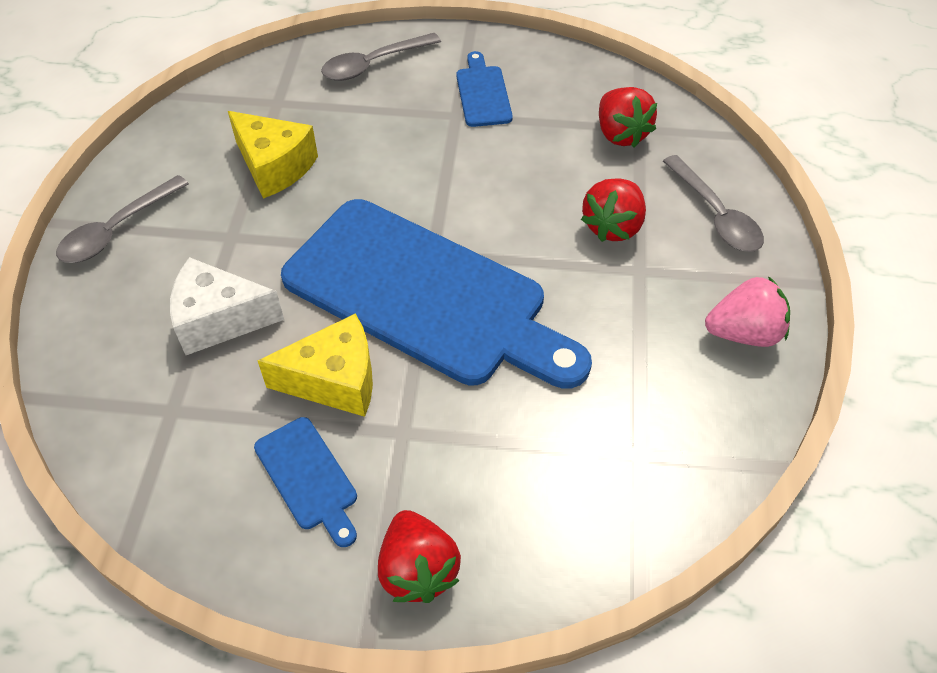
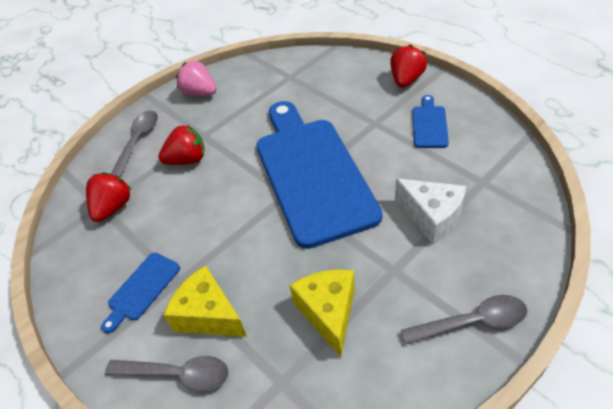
camera: 135 degrees left, 5 degrees down
yellow cheese [257,313,373,417] -> yellow cheese moved to [164,265,247,337]

